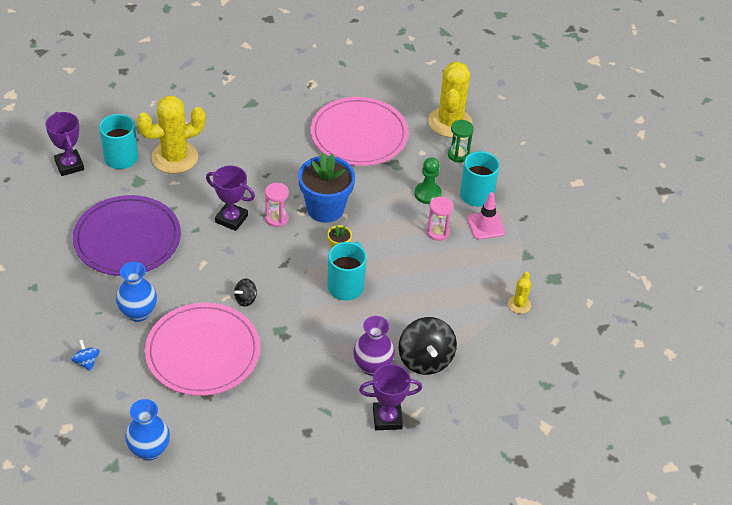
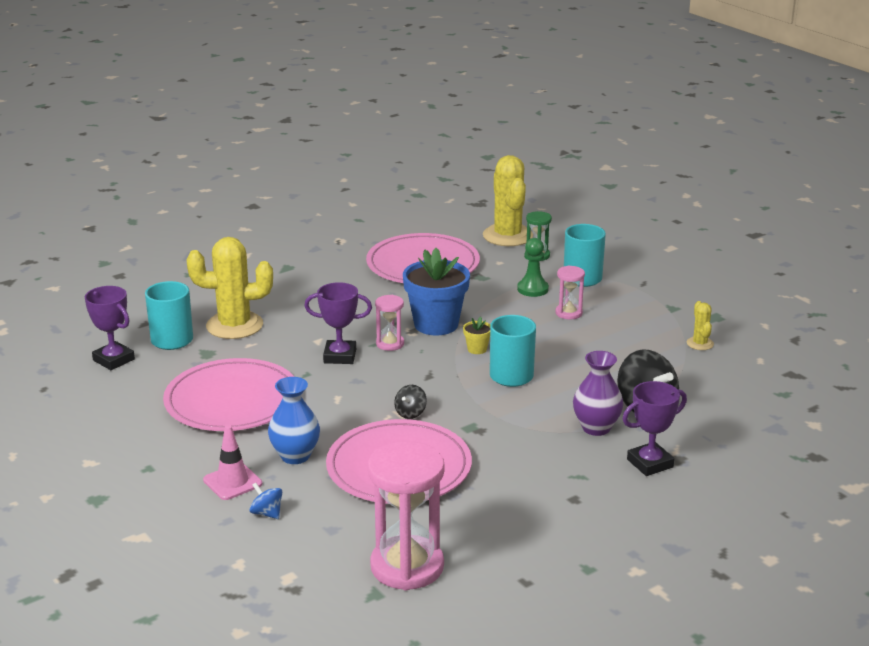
camera: 20 degrees left, 20 degrees down
purple plate [73,195,181,276] -> pink plate [163,358,295,431]
blue vase [125,399,170,461] -> pink hourglass [368,441,445,590]
yellow cactus [137,96,206,174] -> yellow cactus turned 45 degrees clockwise [187,237,273,339]
pink traffic cone [467,192,505,240] -> pink traffic cone moved to [203,425,262,500]

